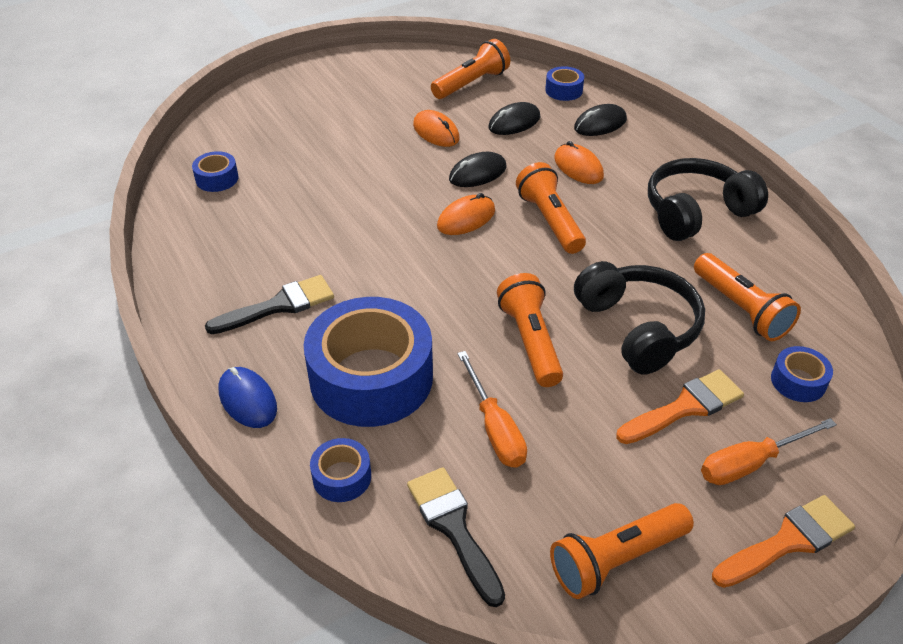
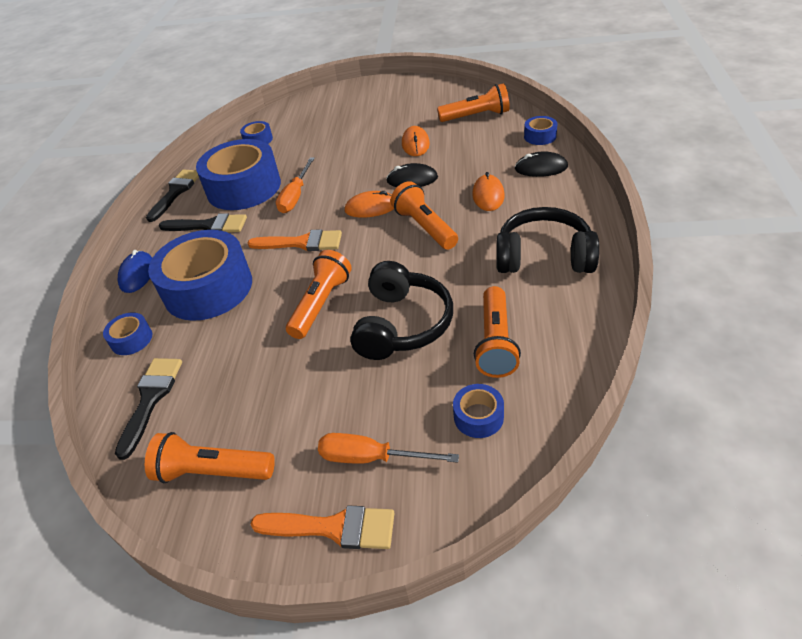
camera: 40 degrees right, 0 degrees up
orange screwdriver [457,351,527,468] -> orange screwdriver moved to [276,157,315,213]
black mouse [488,102,540,135] -> none
orange flashlight [516,162,586,254] -> orange flashlight turned 45 degrees counterclockwise [391,181,458,250]
orange brush [616,369,744,444] -> orange brush moved to [248,229,342,251]
none -> black brush [146,169,199,222]
none -> blue tape [196,139,281,210]

